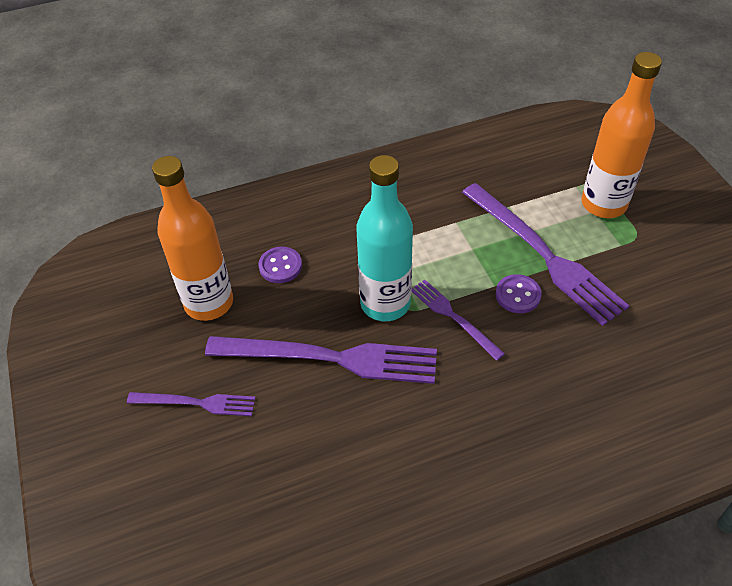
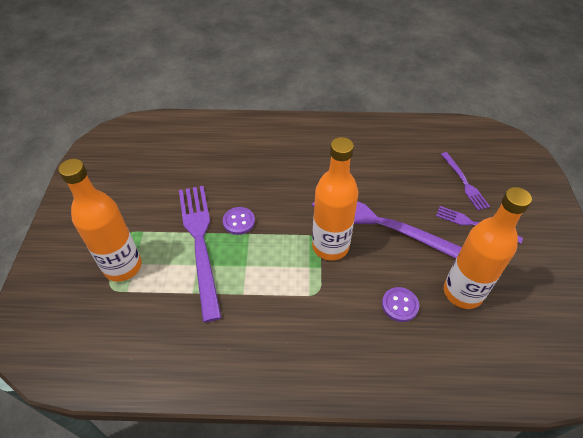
camera: 160 degrees left, 0 degrees up
turquoise bottle [356,155,413,321] -> orange bottle [312,137,359,261]
purple fork [411,279,505,361] -> purple fork moved to [441,152,490,211]

